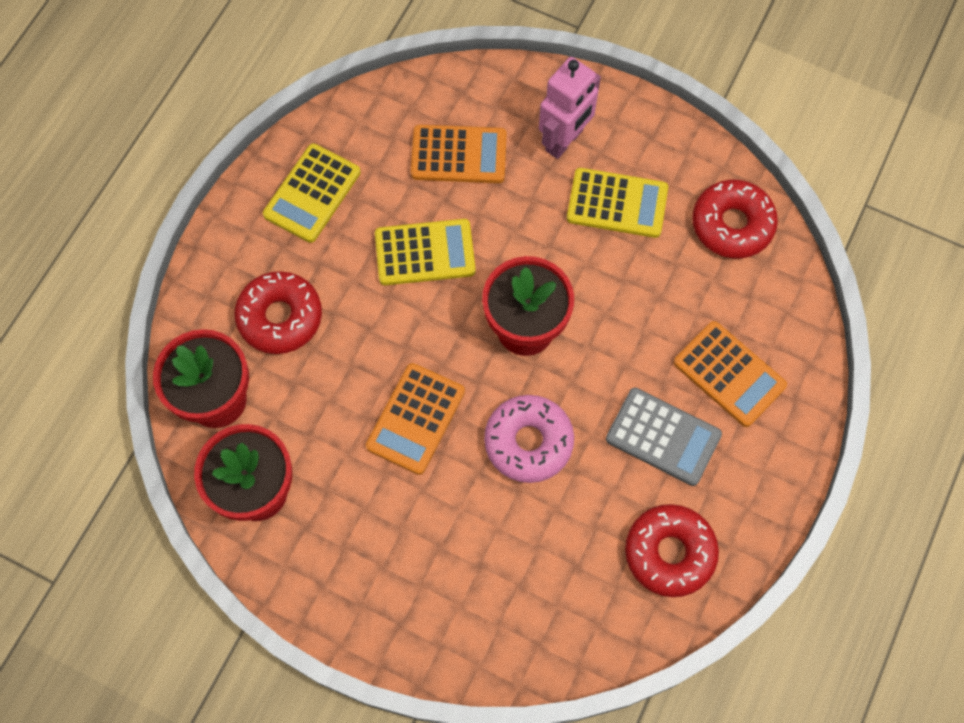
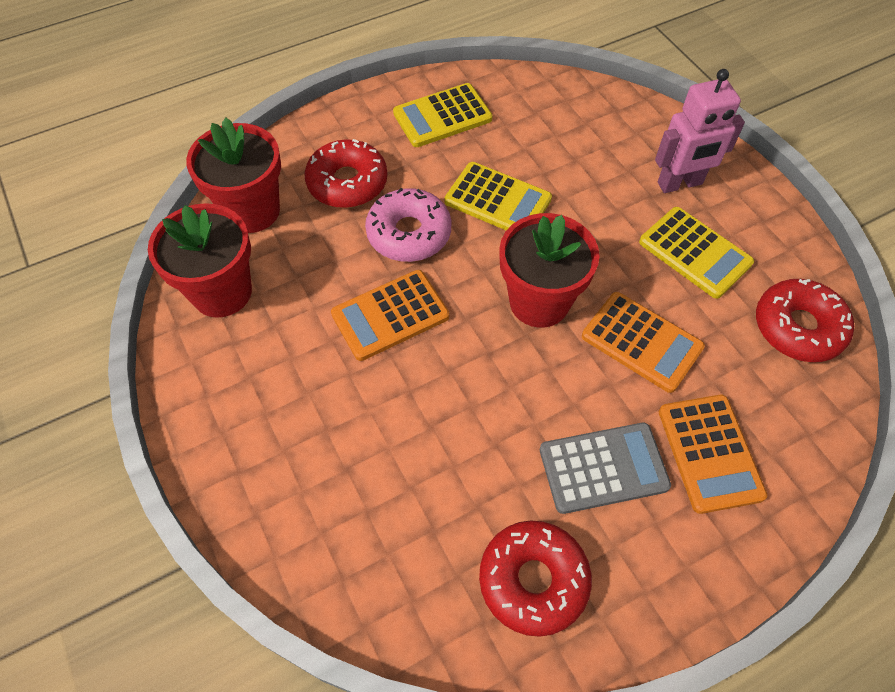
camera: 35 degrees right, 10 degrees down
orange calculator [411,125,507,183] -> orange calculator moved to [582,292,705,393]
pink donut [484,395,574,483] -> pink donut moved to [365,188,452,262]
grey calculator [606,388,722,486] -> grey calculator turned 75 degrees counterclockwise [540,423,671,514]

